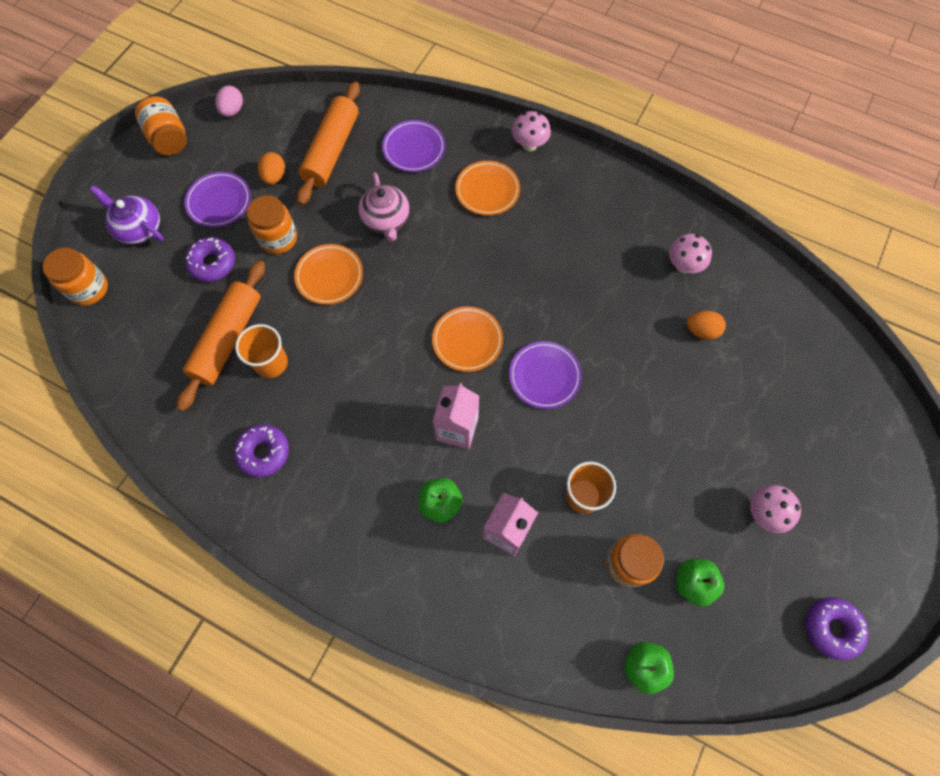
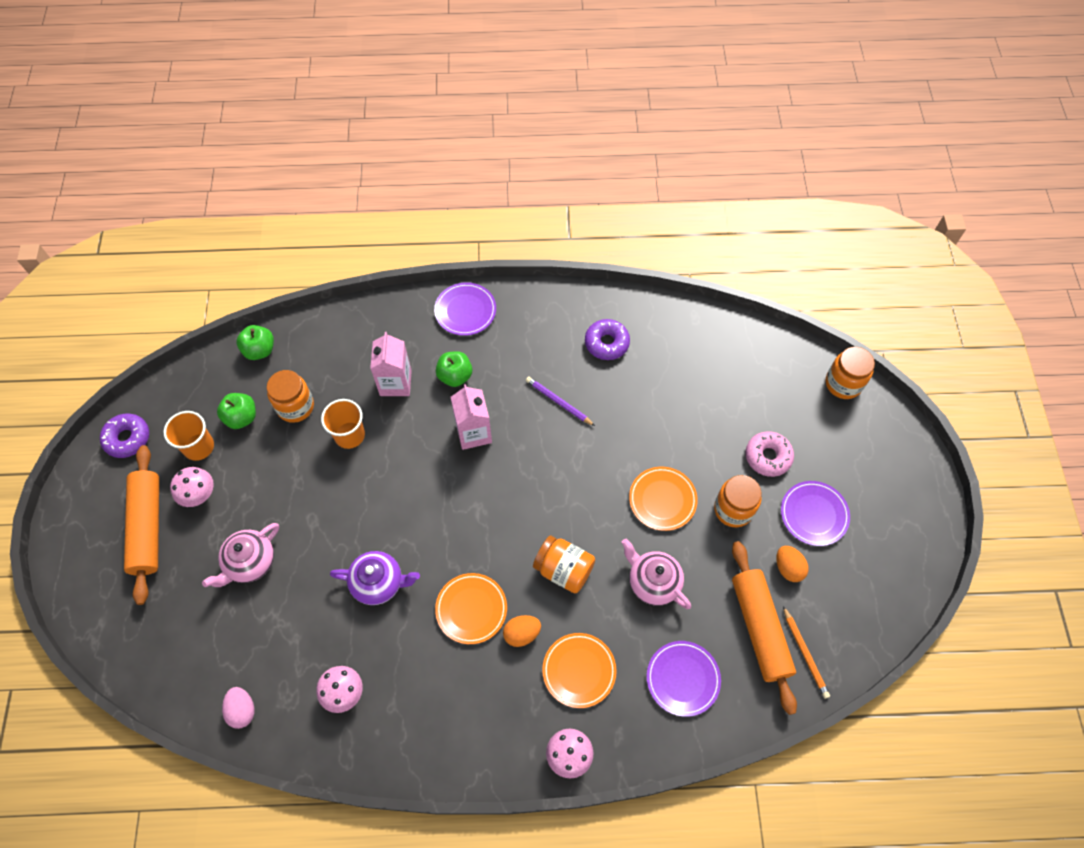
camera: 150 degrees right, 5 degrees down
purple teapot [90,186,164,244] -> purple teapot moved to [330,551,420,605]
orange jar [135,96,187,155] -> orange jar moved to [533,535,595,593]
orange rolling pin [177,260,265,411] -> orange rolling pin moved to [124,445,159,605]
purple donut [185,237,235,282] -> pink donut [745,431,794,477]
pink egg [215,86,243,117] -> pink egg moved to [222,687,254,729]
orange cup [235,324,288,378] -> orange cup moved to [163,411,214,461]
orange plate [432,307,503,372] -> orange plate moved to [435,573,507,644]
purple plate [509,341,582,409] -> purple plate moved to [434,282,496,336]
orange egg [687,311,726,340] -> orange egg moved to [503,615,541,647]
none -> pink teapot [202,523,279,587]
none -> purple pencil [526,376,595,426]
none -> orange pencil [783,606,830,699]

